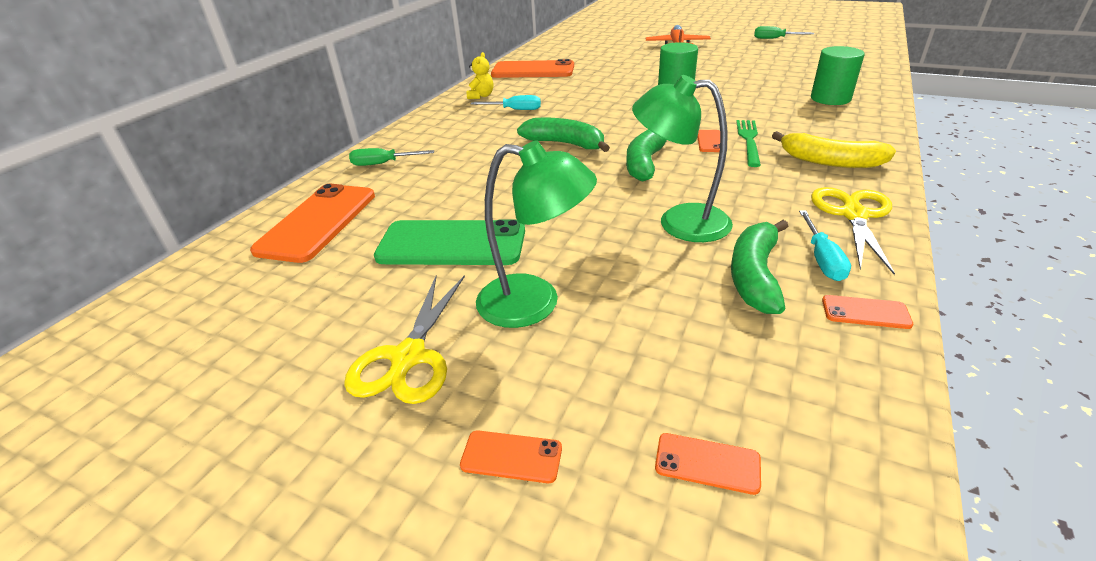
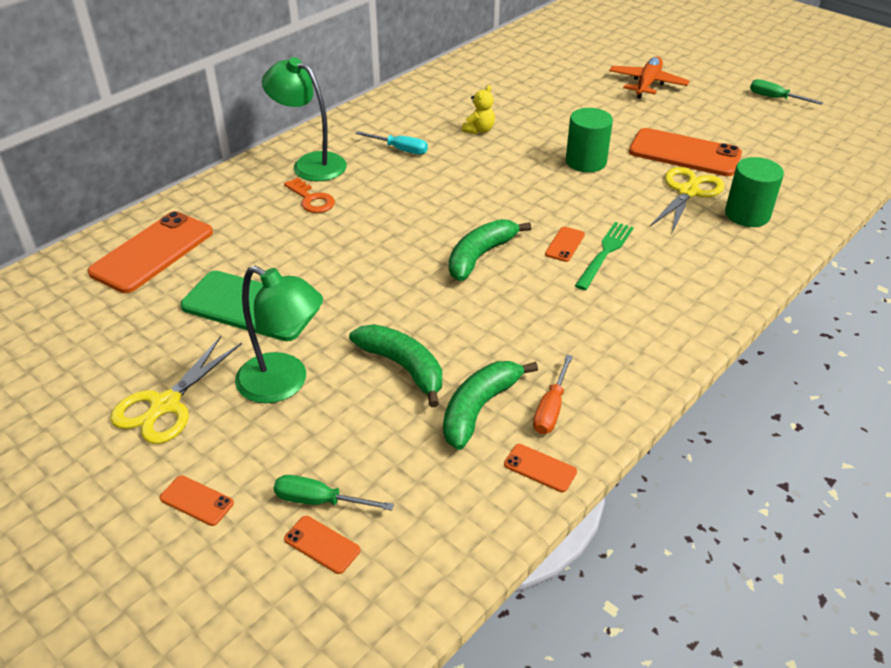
camera: 15 degrees right, 5 degrees up
green screwdriver [349,148,434,166] -> green screwdriver moved to [274,475,394,511]
yellow teddy bear [466,52,493,99] -> yellow teddy bear moved to [462,85,495,134]
orange phone [491,59,574,78] -> orange phone moved to [629,128,742,176]
green banana [517,118,610,152] -> green banana moved to [349,324,442,407]
green lamp [632,75,733,242] -> green lamp moved to [262,57,347,181]
yellow banana [772,131,896,168] -> none
turquoise screwdriver [799,210,851,281] -> orange screwdriver [533,355,573,434]
yellow scissors [811,187,895,275] -> yellow scissors moved to [650,167,724,235]
none -> orange key [284,178,335,213]

